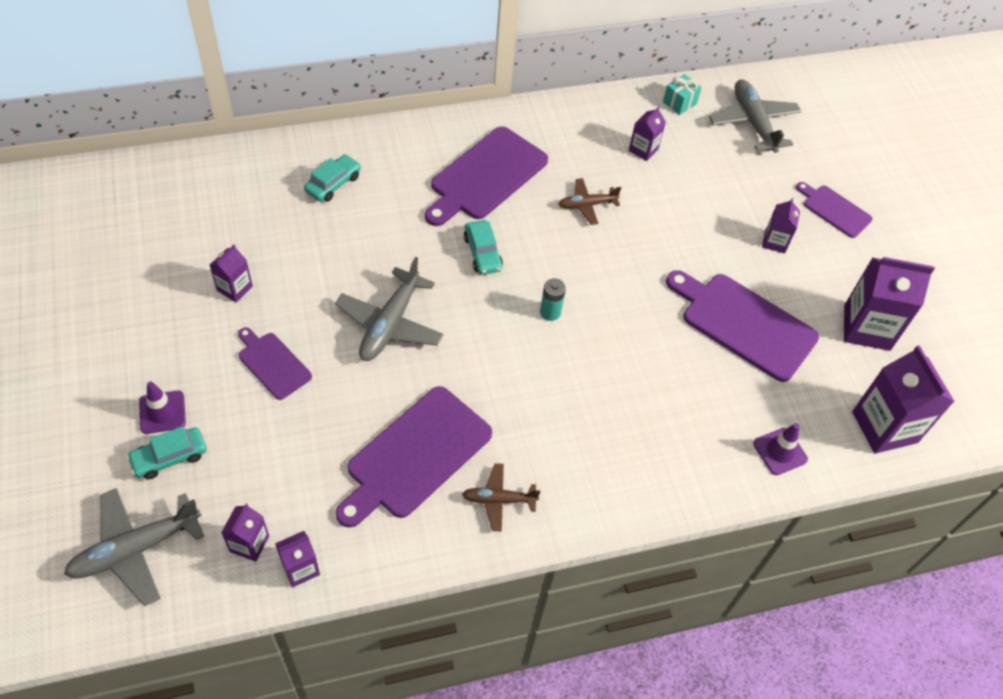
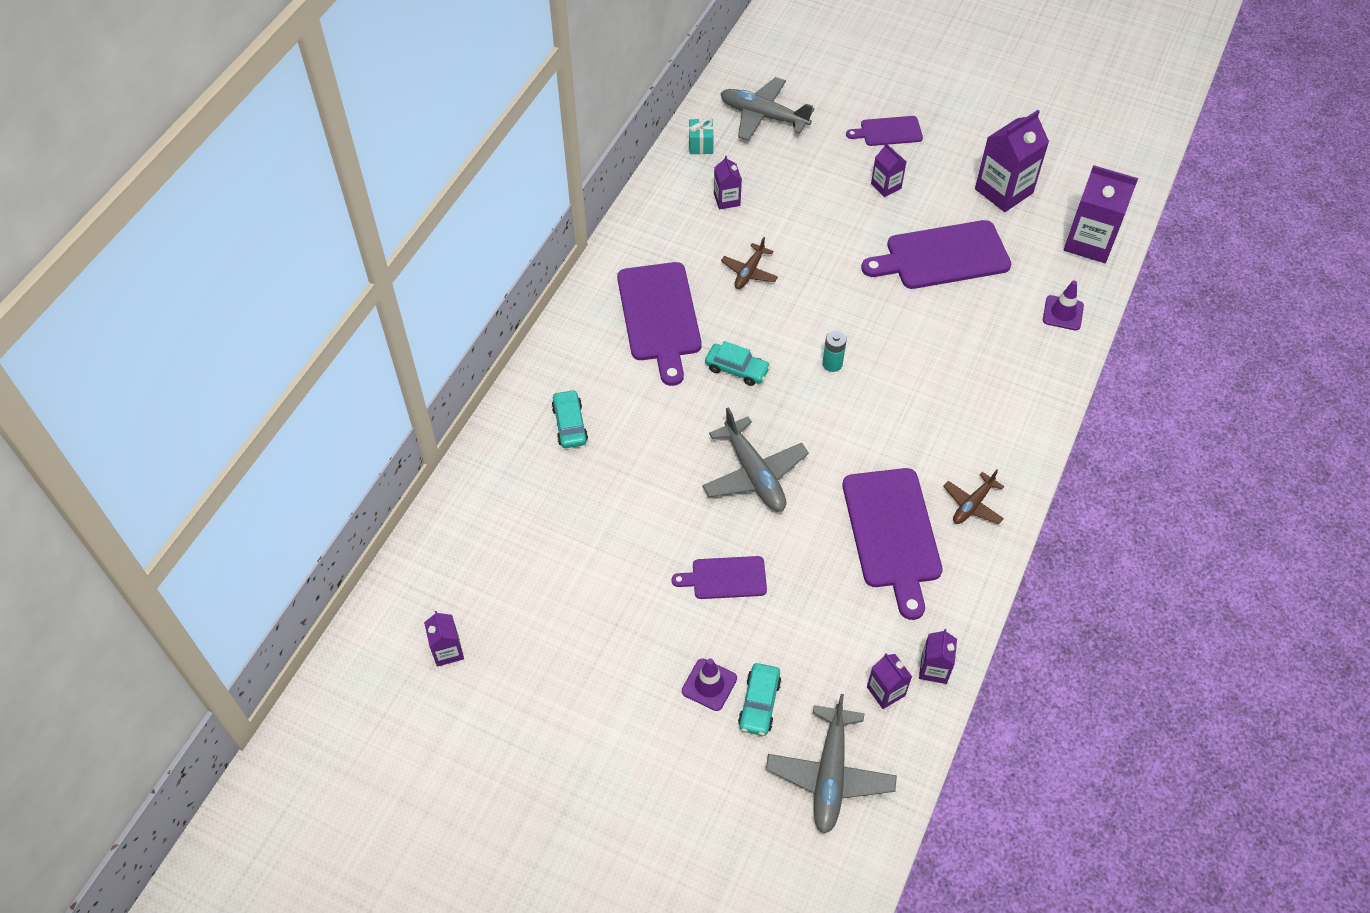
camera: 45 degrees left, 0 degrees up
purple carton [210,245,253,302] -> purple carton moved to [424,611,464,667]

